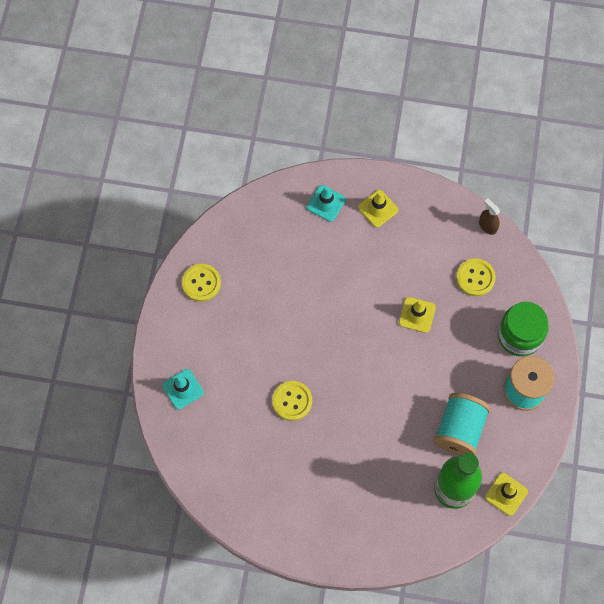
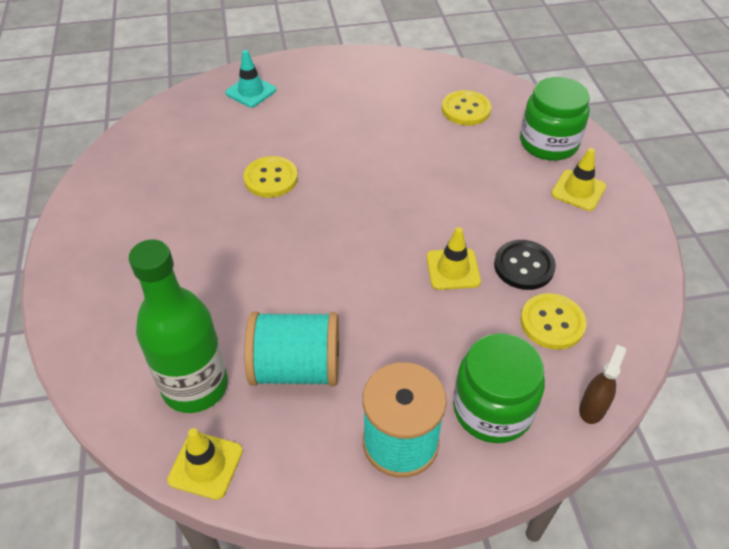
camera: 70 degrees right, 20 degrees down
yellow button [182,264,221,302] -> yellow button moved to [442,90,491,125]
turquoise traffic cone [307,185,346,222] -> green jar [520,77,590,161]
brown spray bottle [479,199,500,235] -> brown spray bottle moved to [579,345,626,424]
none -> black button [494,240,556,290]

